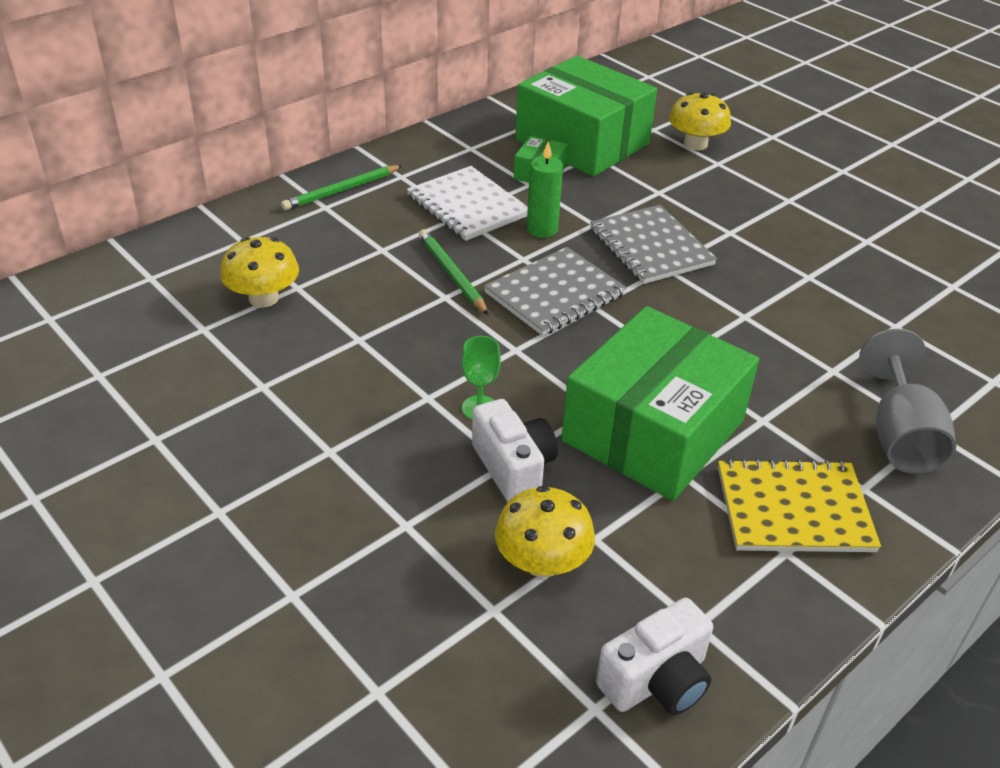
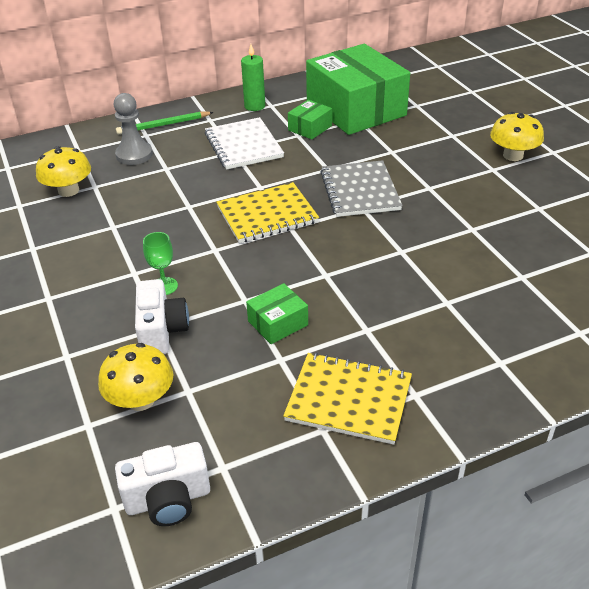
camera: 20 degrees right, 0 degrees up
green pencil [419,229,489,315] -> none
grey notebook [484,247,627,336] -> yellow notebook [216,182,319,243]
green candle [527,141,563,238] -> green candle moved to [241,44,265,111]
green box [561,306,759,501] -> green box [246,283,308,344], size x0.42
yellow mushroom [669,92,731,150] -> yellow mushroom moved to [490,112,544,161]
grey goblet [859,329,956,474] -> none
none -> grey pawn [114,93,153,165]

